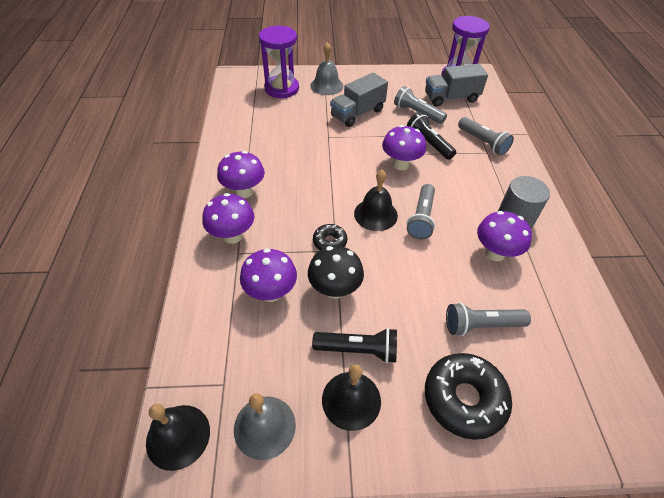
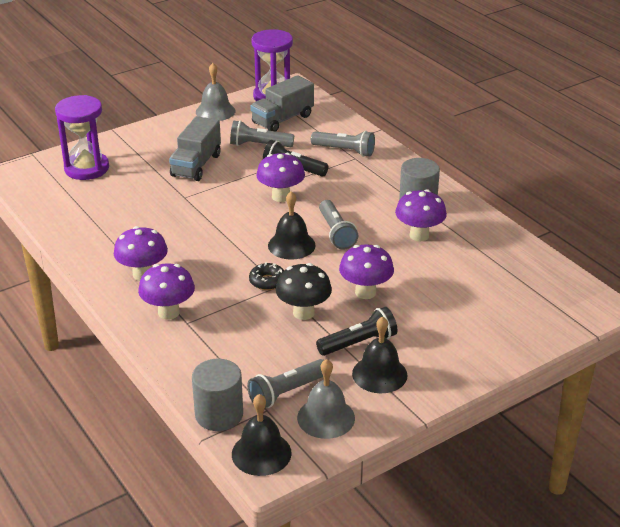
camera: 30 degrees left, 15 degrees down
purple mushroom [240,248,297,302] -> purple mushroom moved to [339,244,394,299]
grey bell [310,42,343,95] -> grey bell moved to [196,63,235,121]
black donut [425,353,512,440] -> none
grey flashlight [446,302,531,336] -> grey flashlight moved to [247,359,324,408]
none -> grey cylinder [192,359,243,431]

